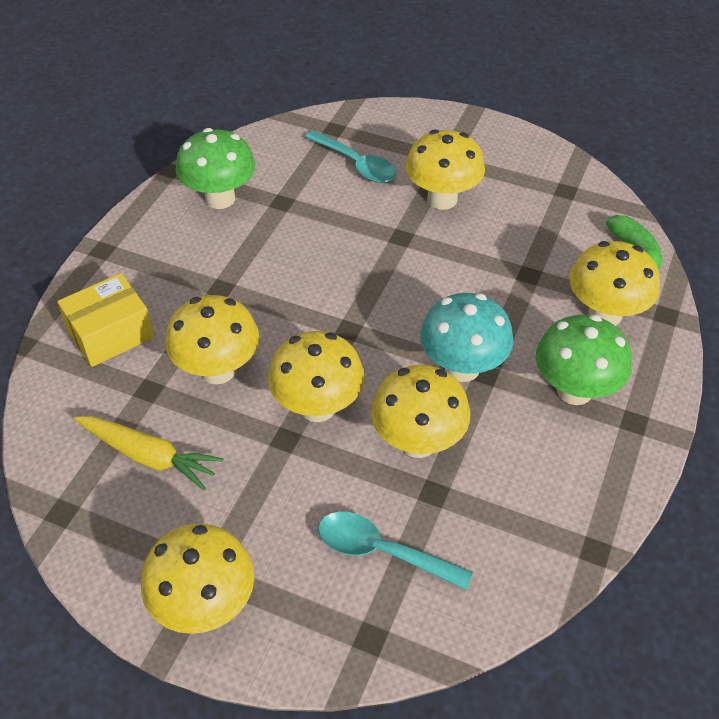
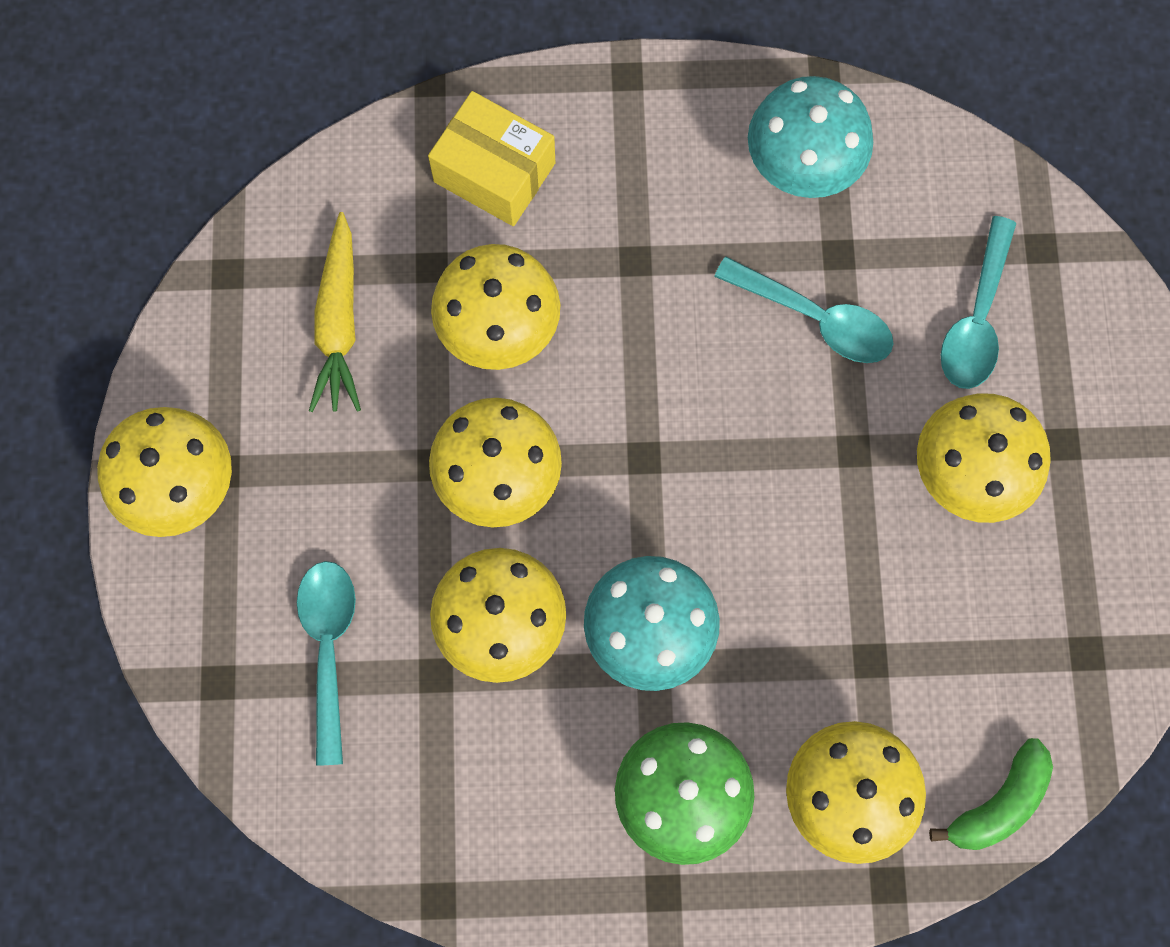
camera: 65 degrees right, 25 degrees up
green mushroom [176,128,255,209] -> turquoise mushroom [748,76,873,198]
none -> turquoise spoon [714,257,894,363]

